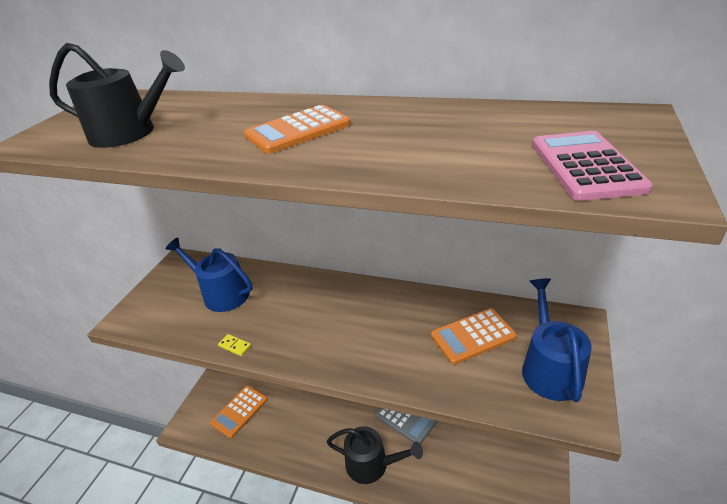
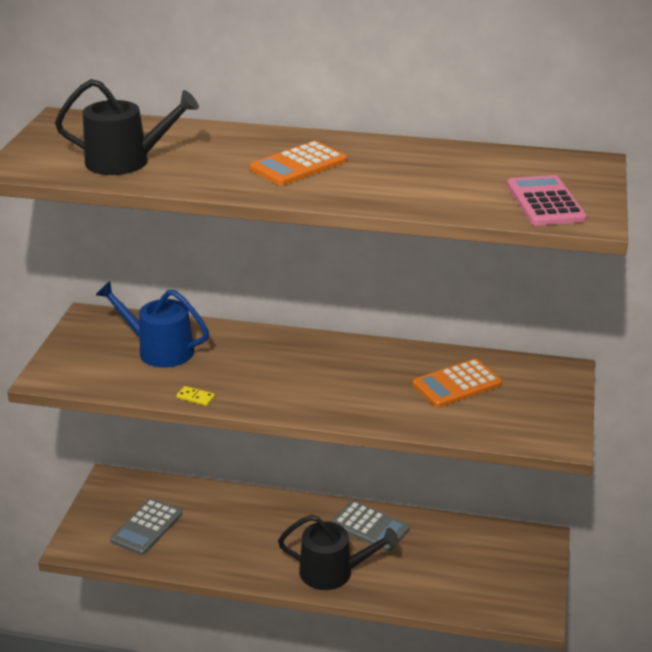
camera: 10 degrees left, 5 degrees down
orange calculator [210,385,268,438] -> grey calculator [110,498,182,555]
blue watering can [522,278,591,402] -> none

